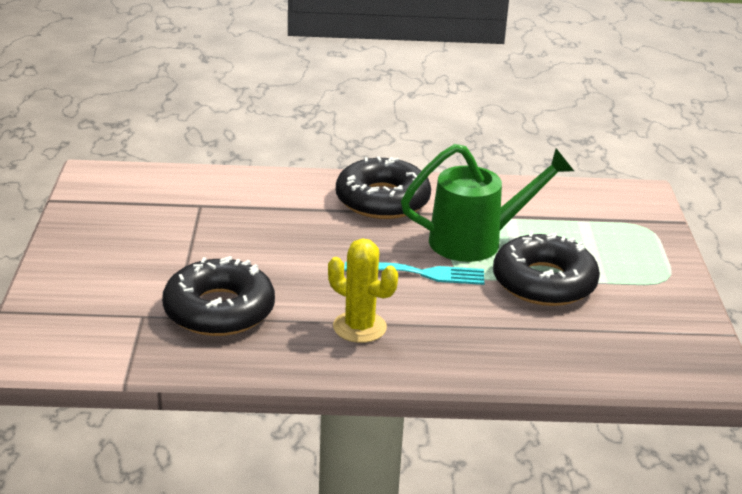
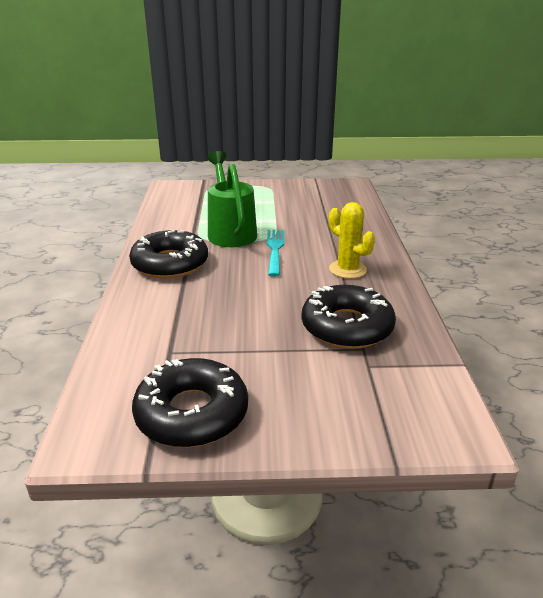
camera: 90 degrees left, 0 degrees up
yellow cactus [328,238,398,343] -> yellow cactus turned 75 degrees counterclockwise [329,202,375,279]
black donut [493,232,600,306] -> black donut moved to [132,358,248,447]

